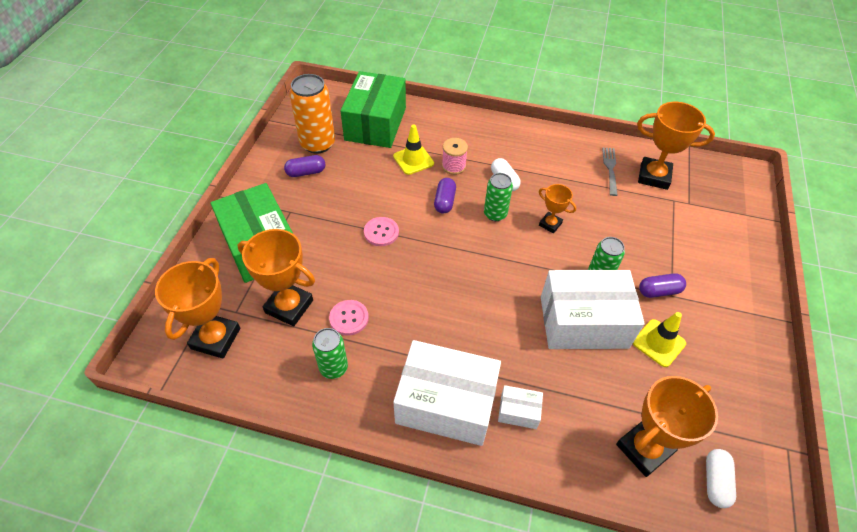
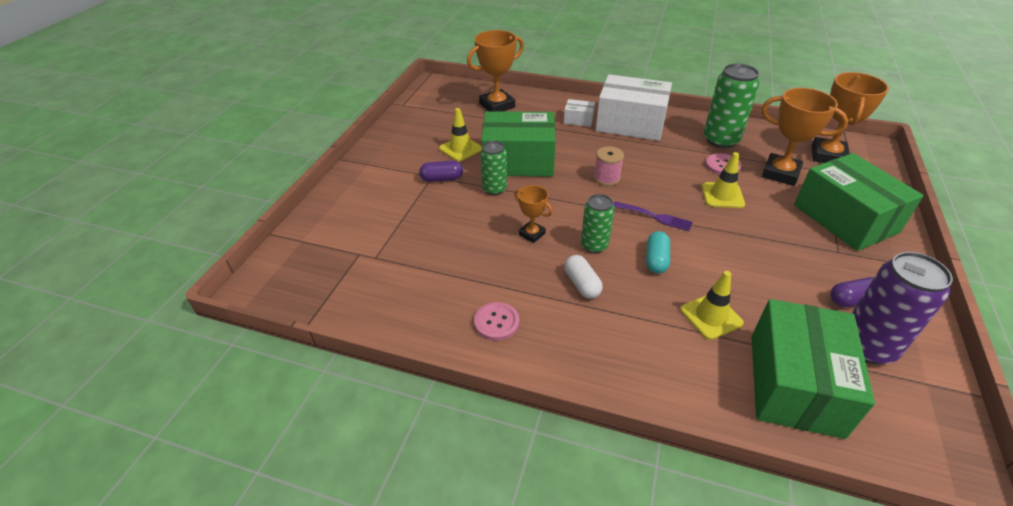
camera: 175 degrees left, 10 degrees down
orange can [289,74,335,154] -> purple can [852,252,953,364]
green can [312,328,348,379] -> green can [704,64,760,148], size x1.63
pink button [364,217,399,246] -> pink button moved to [474,302,519,341]
purple capsule [434,178,456,214] -> turquoise capsule [646,231,670,273]
pink spool [442,138,468,175] -> pink spool moved to [594,146,624,186]
white box [541,270,645,349] -> green box [481,111,556,177]
grey fork [602,147,618,196] -> none
orange trophy [637,102,715,190] -> none
white capsule [706,449,736,508] -> none
none -> purple fork [613,201,693,231]
none -> yellow traffic cone [702,152,745,208]

